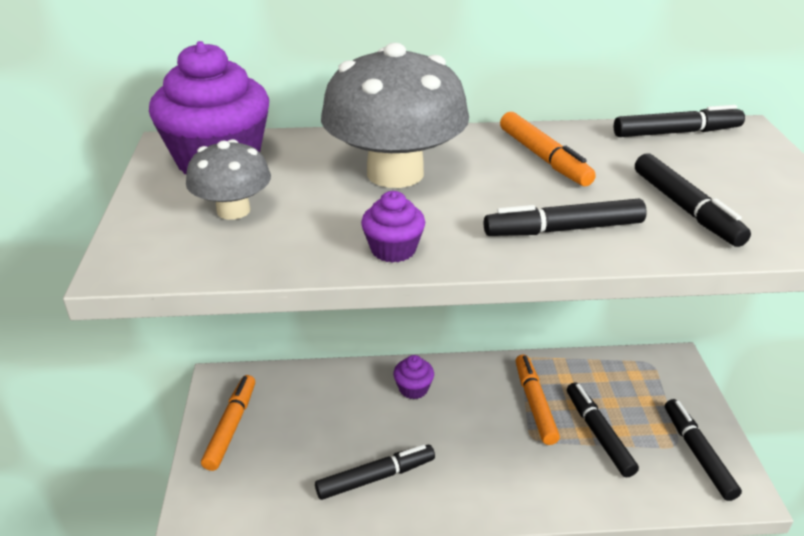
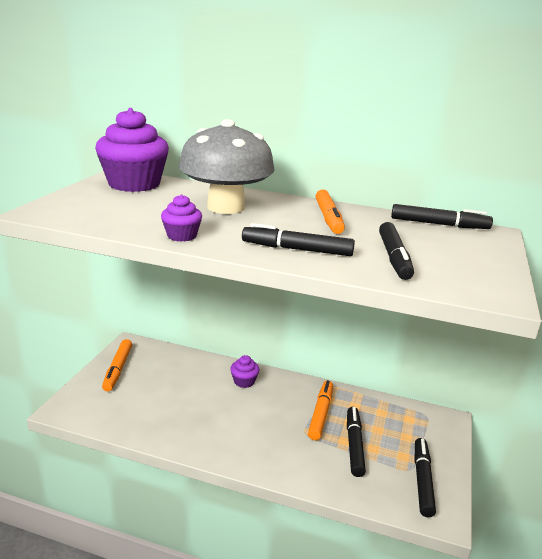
camera: 20 degrees right, 10 degrees down
grey mushroom [186,139,271,220] -> none
orange marker [201,375,255,471] -> orange marker turned 150 degrees clockwise [102,339,132,392]
black marker [315,445,435,500] -> none

